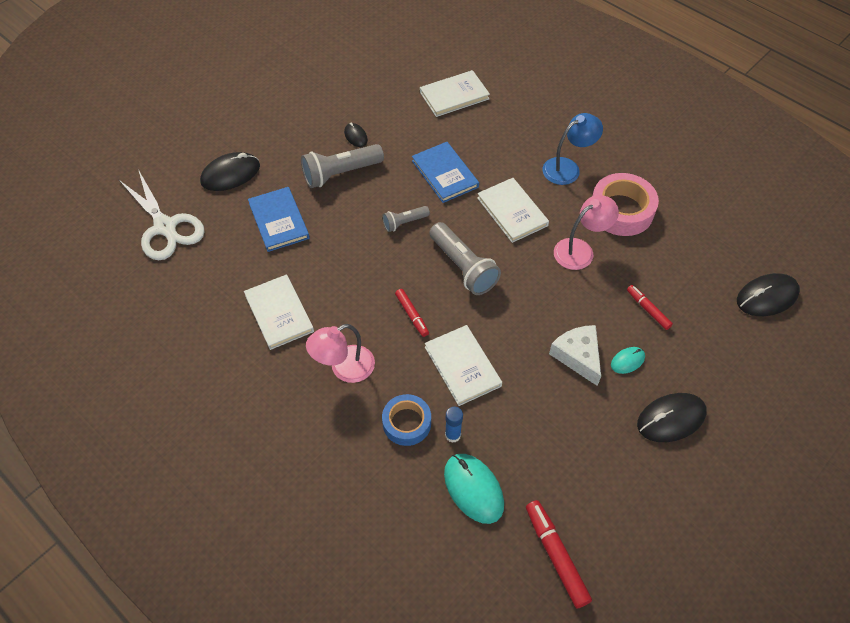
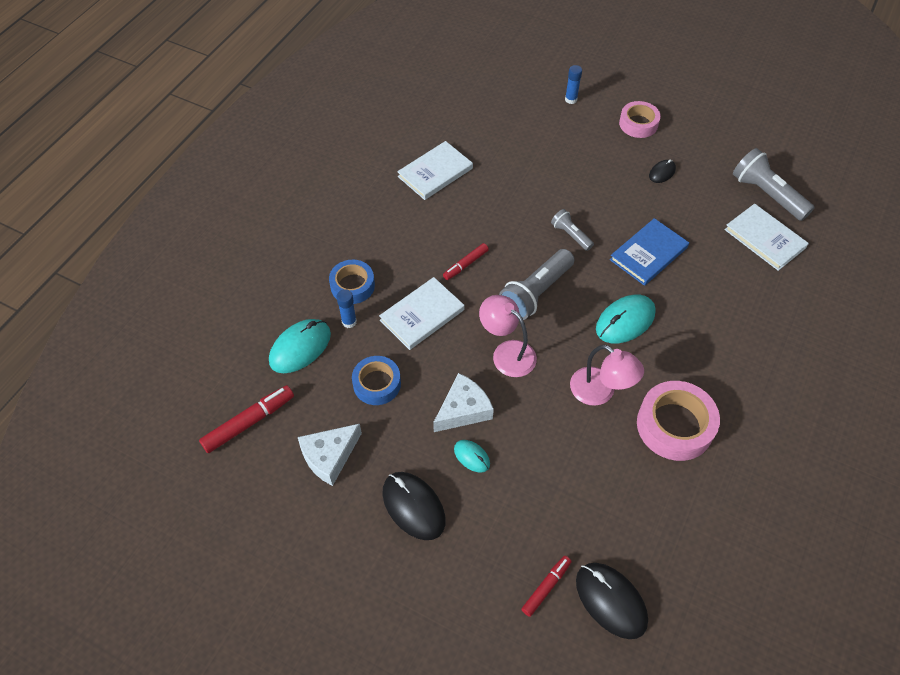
camera: 75 degrees right, 0 degrees up
white scissors [118,169,205,260] -> none
black mouse [200,152,260,191] -> blue glue stick [565,65,582,104]
blue book [248,187,310,252] -> none
grey flashlight [301,144,384,188] -> grey flashlight moved to [733,148,815,221]
pink lamp [306,324,375,383] -> pink lamp moved to [479,295,537,377]
white book [477,178,549,243] -> turquoise mouse [596,294,656,343]
blue lamp [542,113,603,185] -> none
red marker [627,285,673,330] -> red marker moved to [521,556,572,617]
none -> white cheese [298,424,362,486]
none -> blue tape [352,356,401,405]
none -> pink tape [619,101,661,138]

